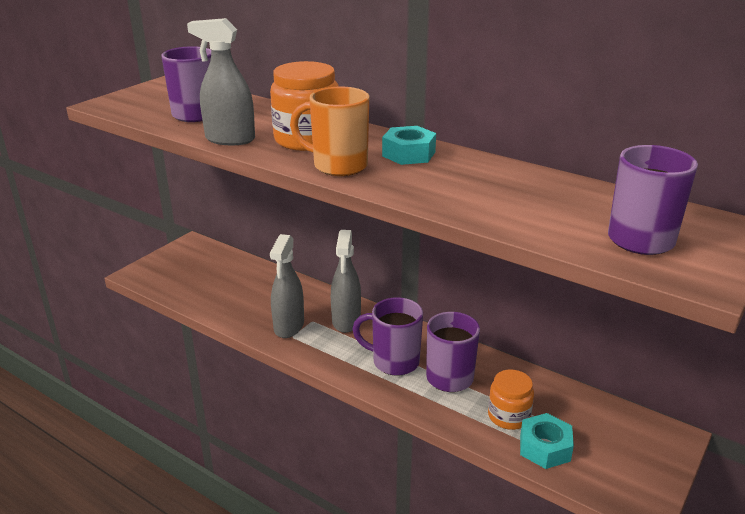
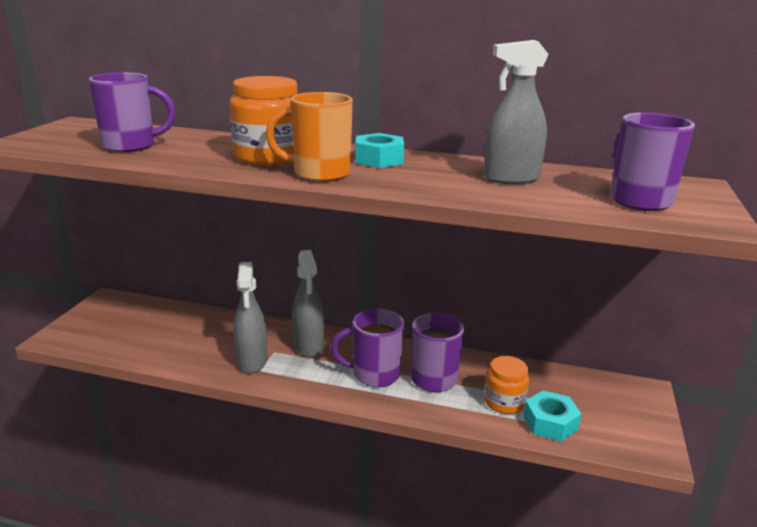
camera: 20 degrees left, 5 degrees down
grey spray bottle [187,18,255,145] -> grey spray bottle moved to [484,40,549,184]

